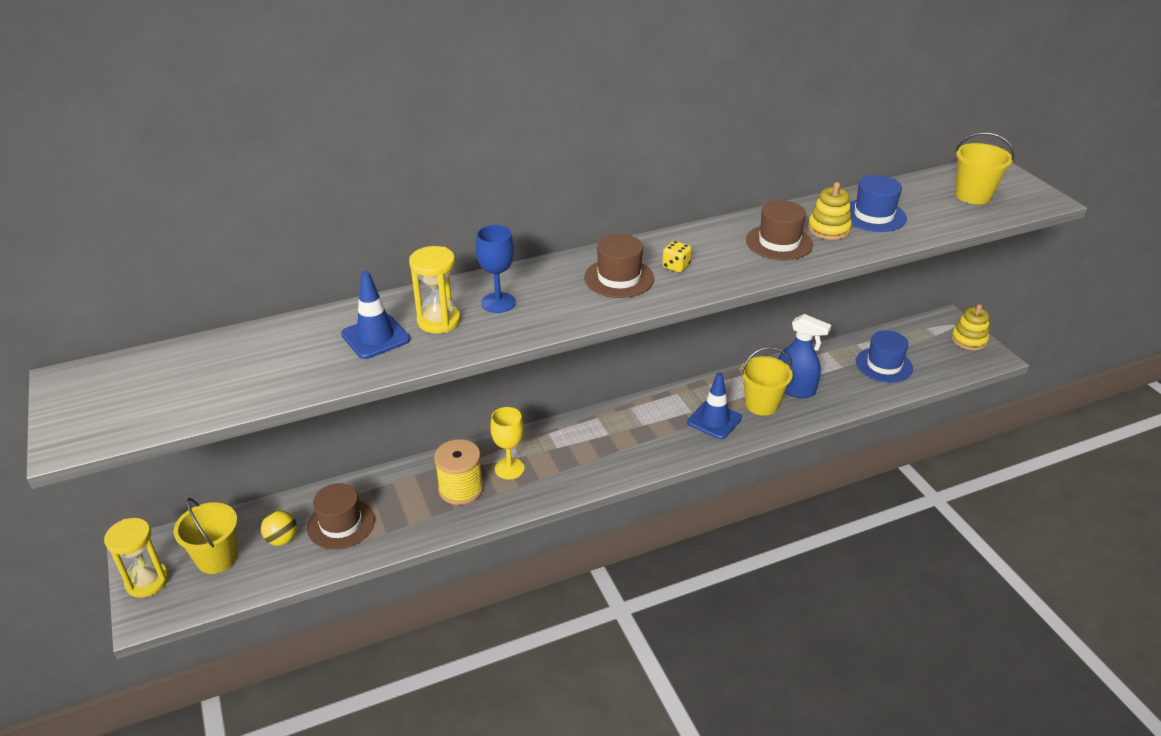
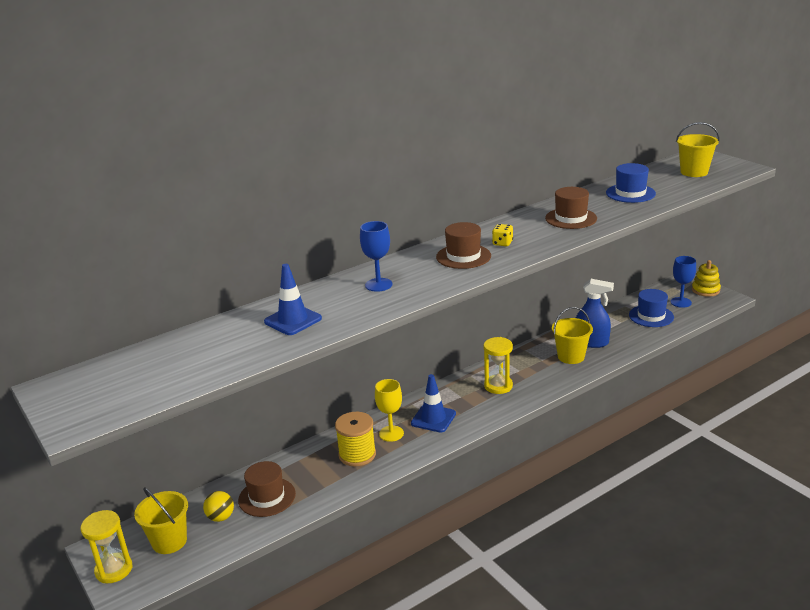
camera: 10 degrees left, 10 degrees down
yellow hourglass [409,246,461,333] -> yellow hourglass moved to [483,337,513,394]
blue traffic cone [687,372,742,439] -> blue traffic cone moved to [411,374,456,433]
yellow stacking toy [808,182,852,240] -> none
none -> blue goblet [670,256,696,308]

